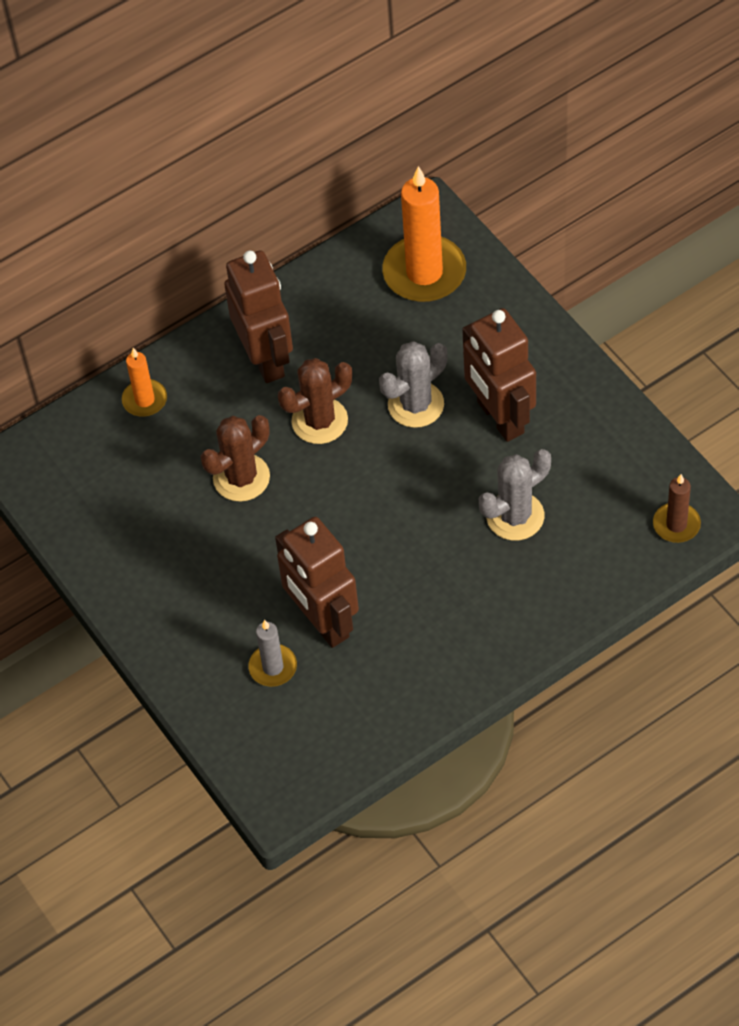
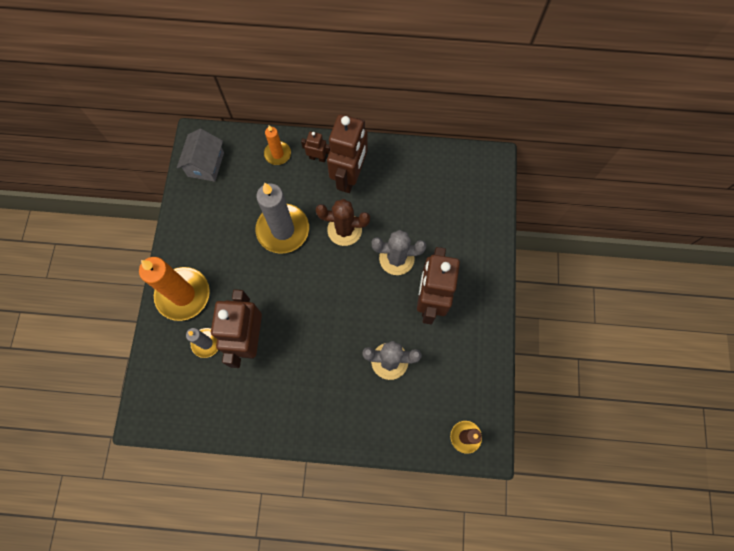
camera: 35 degrees right, 15 degrees up
brown cactus [201,415,270,502] -> grey candle [256,183,309,254]
orange candle [382,166,466,302] -> orange candle moved to [139,257,210,321]
none -> grey house [177,129,224,182]
none -> brown robot [301,131,330,162]

